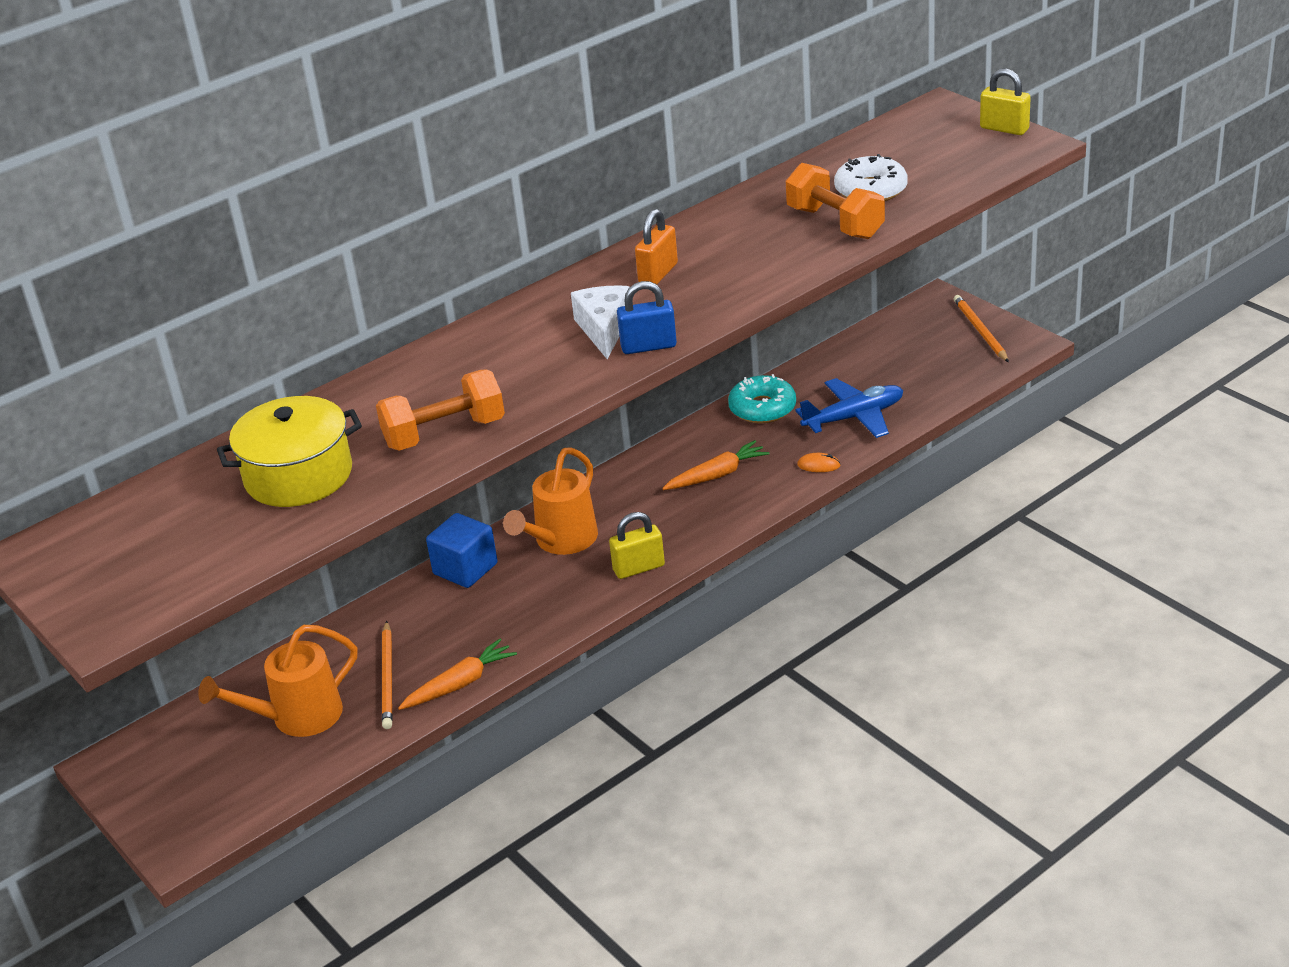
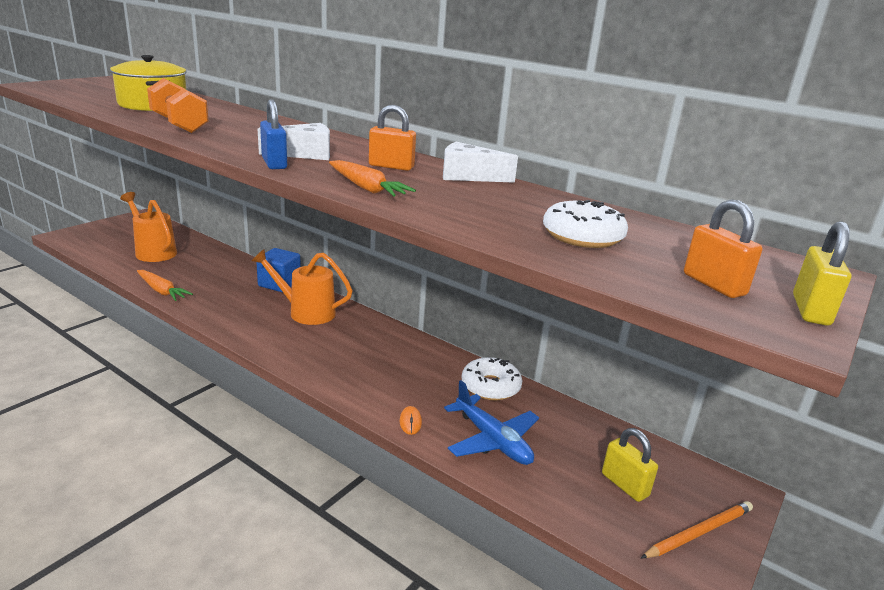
camera: 70 degrees right, 10 degrees down
orange pencil [382,621,393,729] -> none
yellow padlock [609,512,665,579] -> yellow padlock moved to [602,428,658,502]
orange carrot [662,440,770,490] -> orange carrot moved to [329,160,416,197]
turquoise donut [728,374,796,423] -> white donut [461,357,522,400]
orange dumbbell [786,163,885,239] -> none
none -> white cheese [443,142,518,183]
none -> orange padlock [684,199,762,298]

